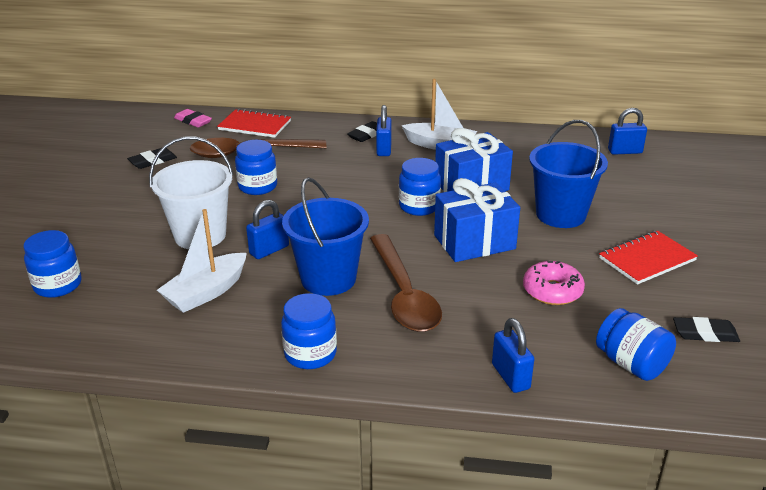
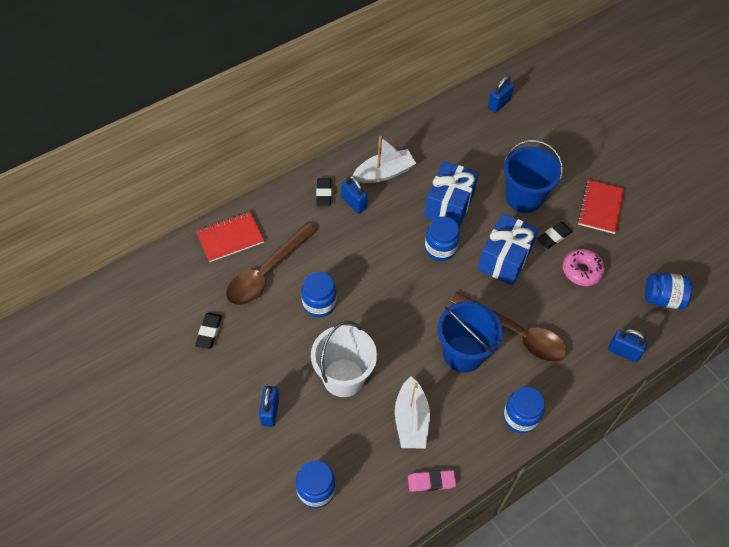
camera: 45 degrees left, 25 degrees up
pink eraser [174,109,212,127] -> pink eraser moved to [408,470,456,492]
blue padlock [246,200,289,259] -> blue padlock moved to [259,386,279,427]
black eraser [673,317,740,342] -> black eraser moved to [537,222,573,249]

